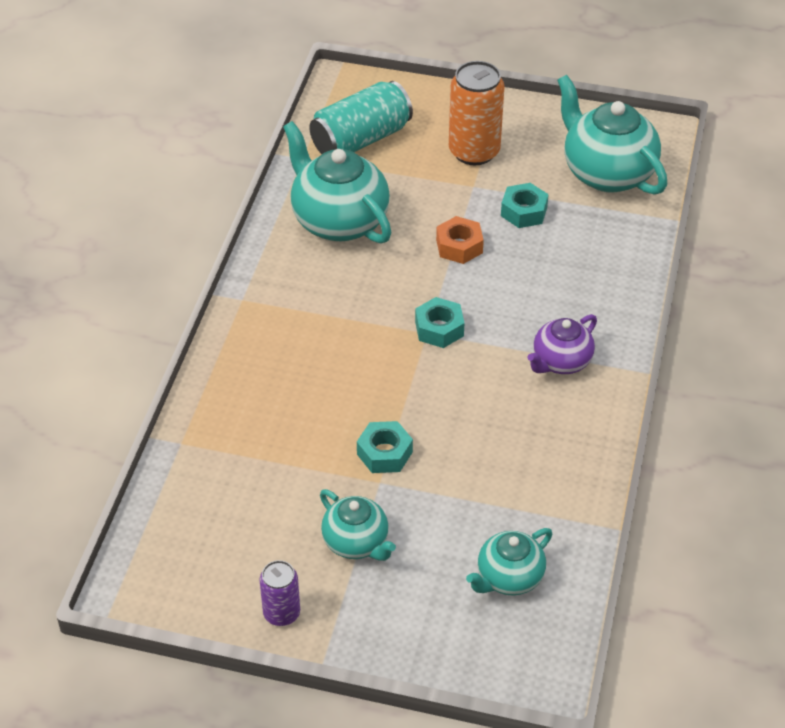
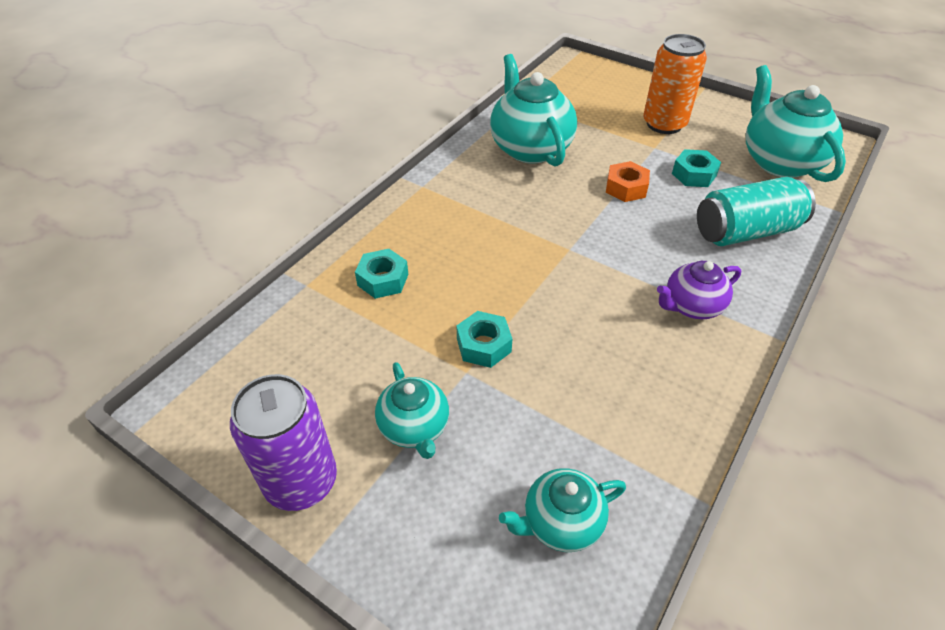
camera: 20 degrees right, 0 degrees up
purple can [259,560,300,626] -> purple can [230,374,337,511], size x1.77
turquoise can [309,81,413,154] -> turquoise can moved to [697,177,816,246]
turquoise nut [415,297,465,348] -> turquoise nut moved to [355,249,408,299]

